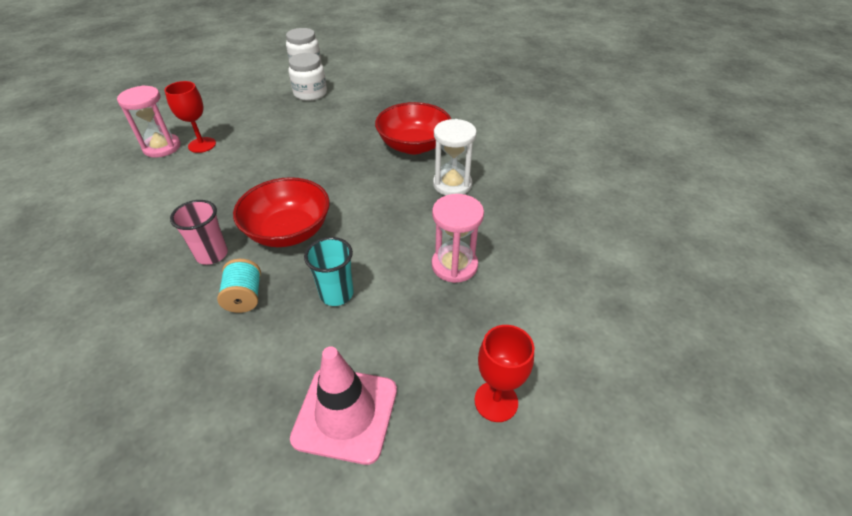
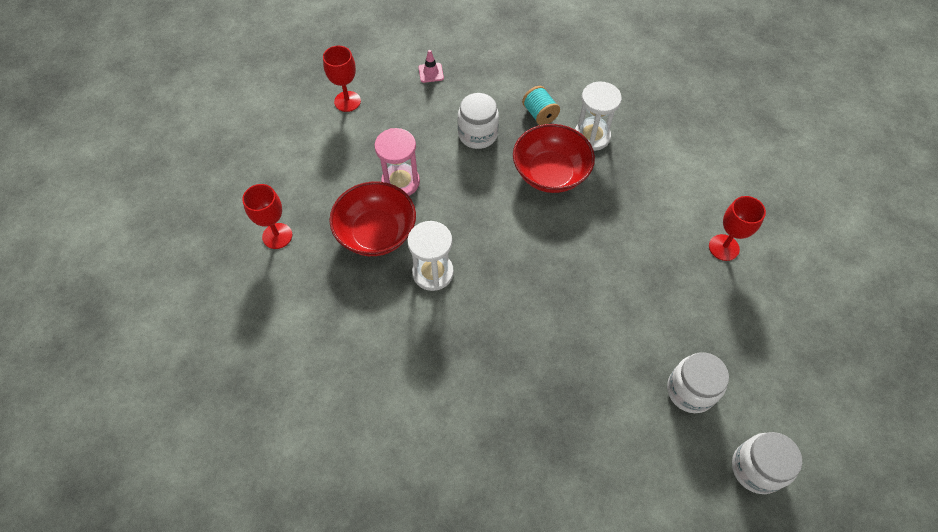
camera: 160 degrees right, 15 degrees up
pink hourglass [117,85,181,157] -> none
pink cup [170,200,228,265] -> white hourglass [575,81,622,151]
pink traffic cone [290,346,397,465] -> pink traffic cone [419,50,444,83], size x0.45
turquoise cup [304,237,353,306] -> white jar [458,93,499,149]
red bowl [375,102,451,154] -> red bowl moved to [329,182,416,256]
none -> red goblet [242,184,292,249]

